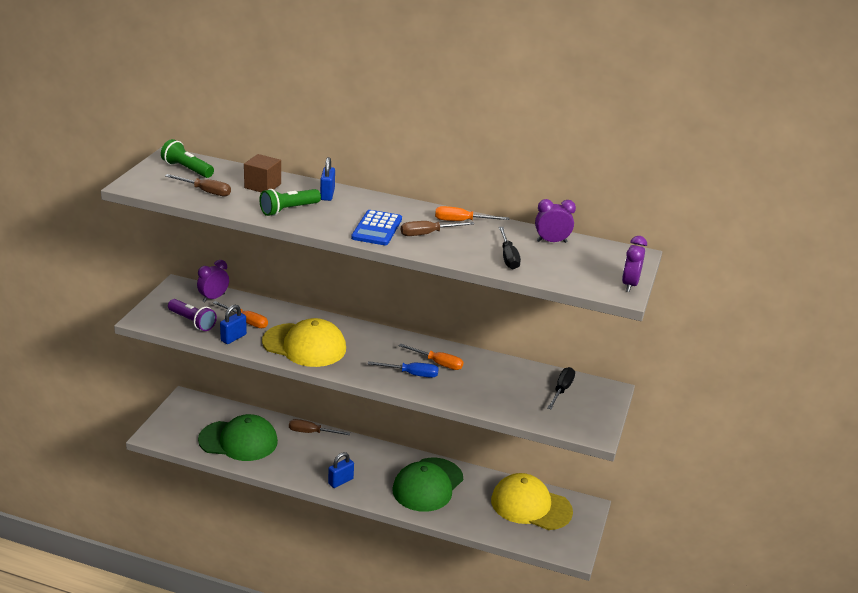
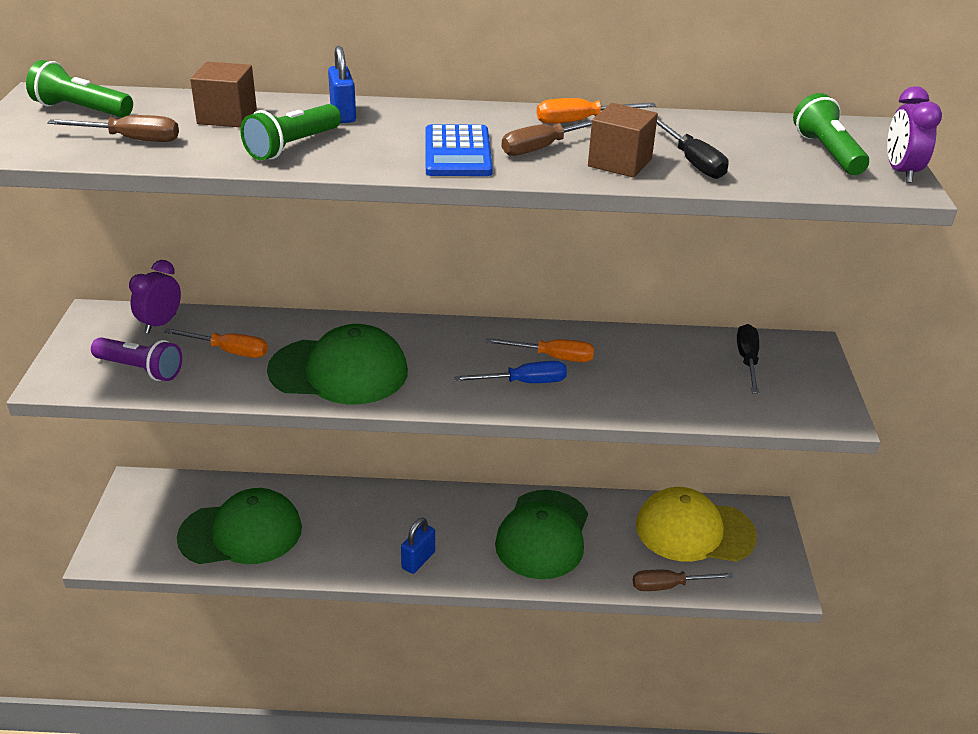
camera: 15 degrees left, 5 degrees up
blue padlock [220,305,247,344] -> none
yellow cap [262,318,346,367] -> green cap [267,324,408,404]
brown screwdriver [289,419,350,435] -> brown screwdriver moved to [633,570,733,591]
purple clock [535,199,576,243] -> none
none -> brown cube [588,103,658,178]
none -> green flashlight [793,93,869,175]

